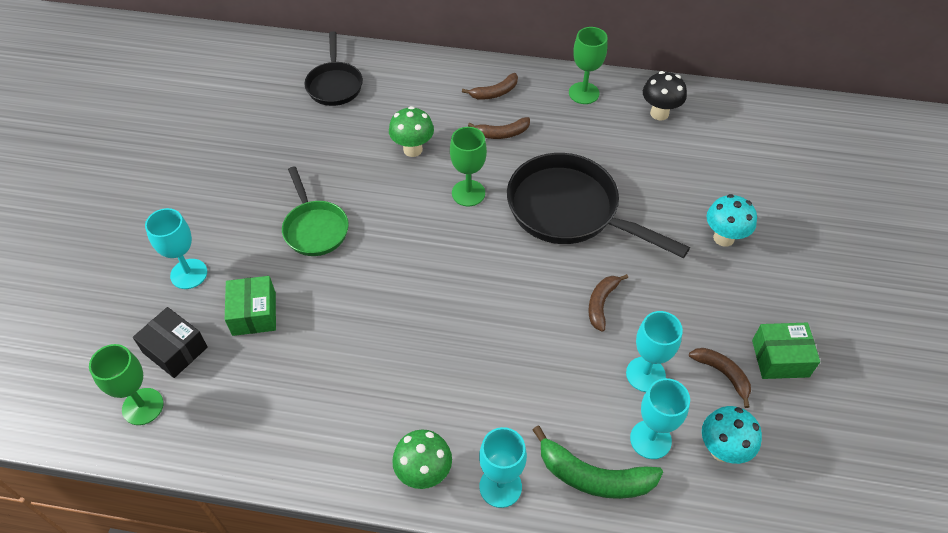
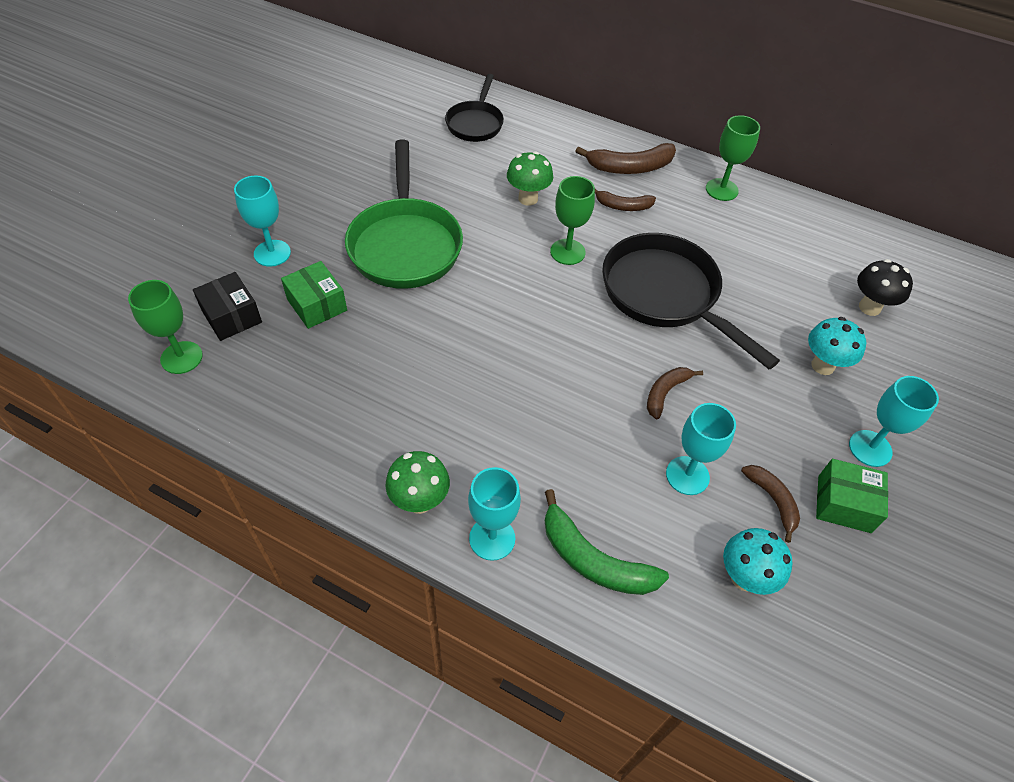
camera: 15 degrees right, 0 degrees up
green box [225,276,276,336] -> green box turned 45 degrees counterclockwise [281,261,347,329]
green pan [282,167,349,256] -> green pan [345,140,463,289], size x1.71
brown banana [462,73,518,100] -> brown banana [575,143,676,174], size x1.62
turquoise goblet [630,378,690,459] -> turquoise goblet moved to [849,376,939,467]
black mushroom [643,71,687,120] -> black mushroom moved to [857,259,913,316]

